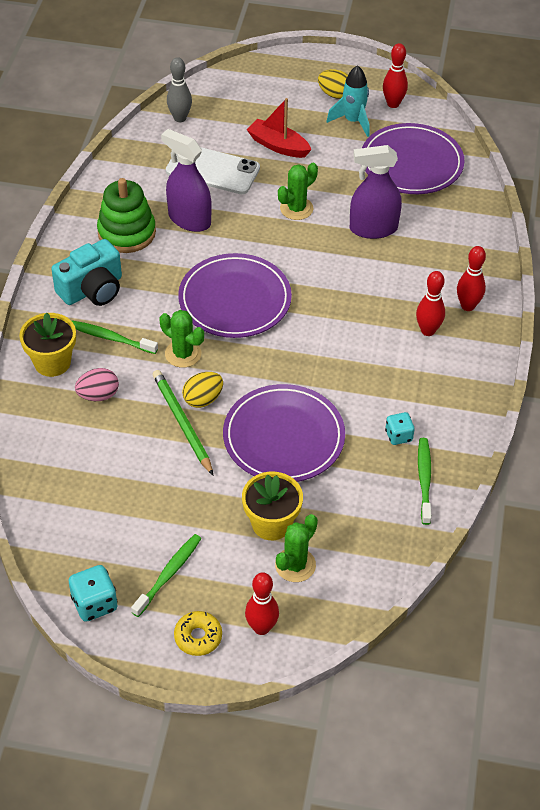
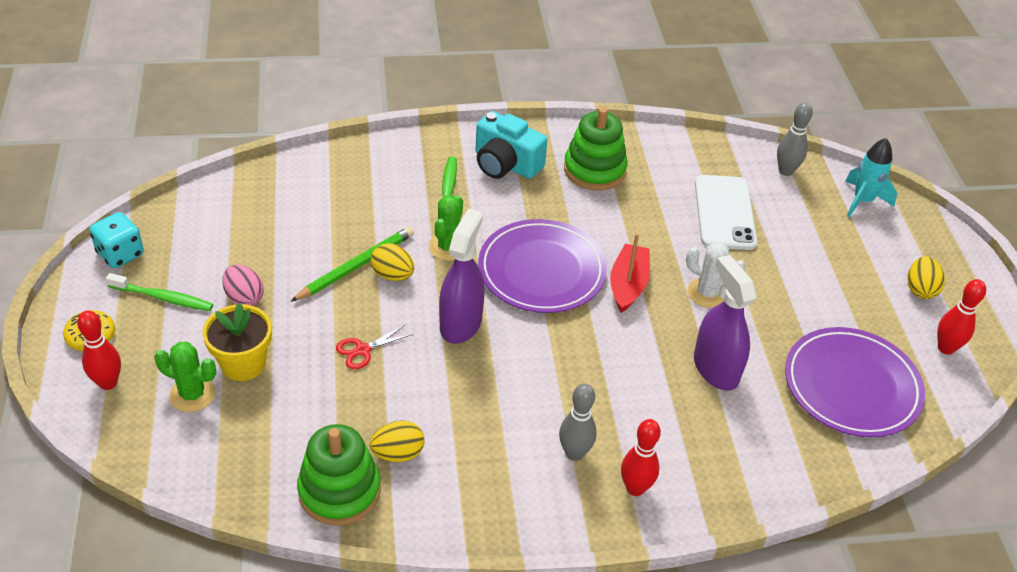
camera: 70 degrees right, 5 degrees down
yellow flower pot [19,312,76,377] -> none
pink egg [75,368,119,401] -> pink egg moved to [222,264,264,306]
purple spray bottle [161,129,212,232] -> purple spray bottle moved to [439,209,485,344]
purple plate [223,384,345,482] -> red scissors [336,325,413,369]
red boat [247,98,311,158] -> red boat moved to [610,233,650,313]
green cactus [278,163,318,220] -> white cactus [686,242,746,308]
turquoise rocket [327,65,369,137] -> turquoise rocket moved to [845,138,897,218]
turquoise dice [385,412,415,445] -> yellow egg [370,420,425,462]
red bowling pin [416,271,445,336] -> grey bowling pin [559,383,597,461]
green toothbrush [418,438,431,525] -> green stacking toy [297,424,381,526]

